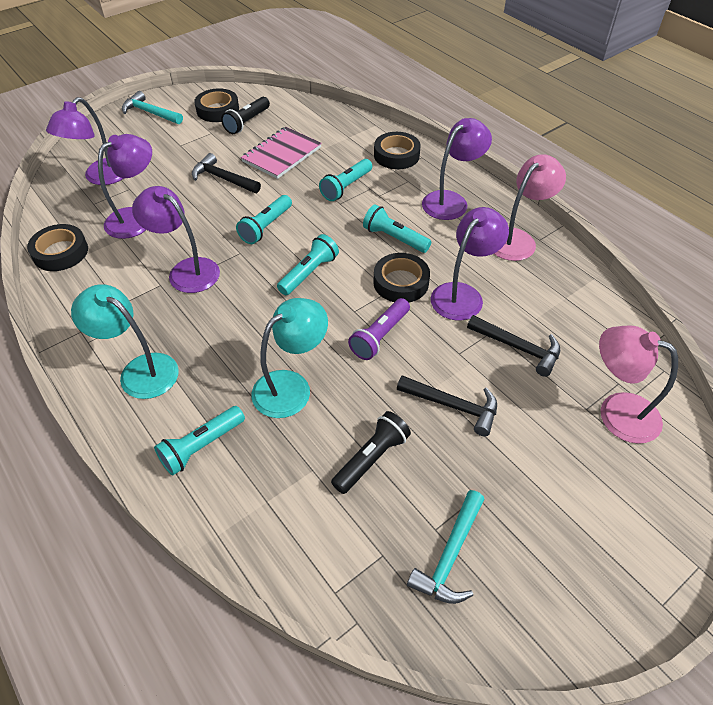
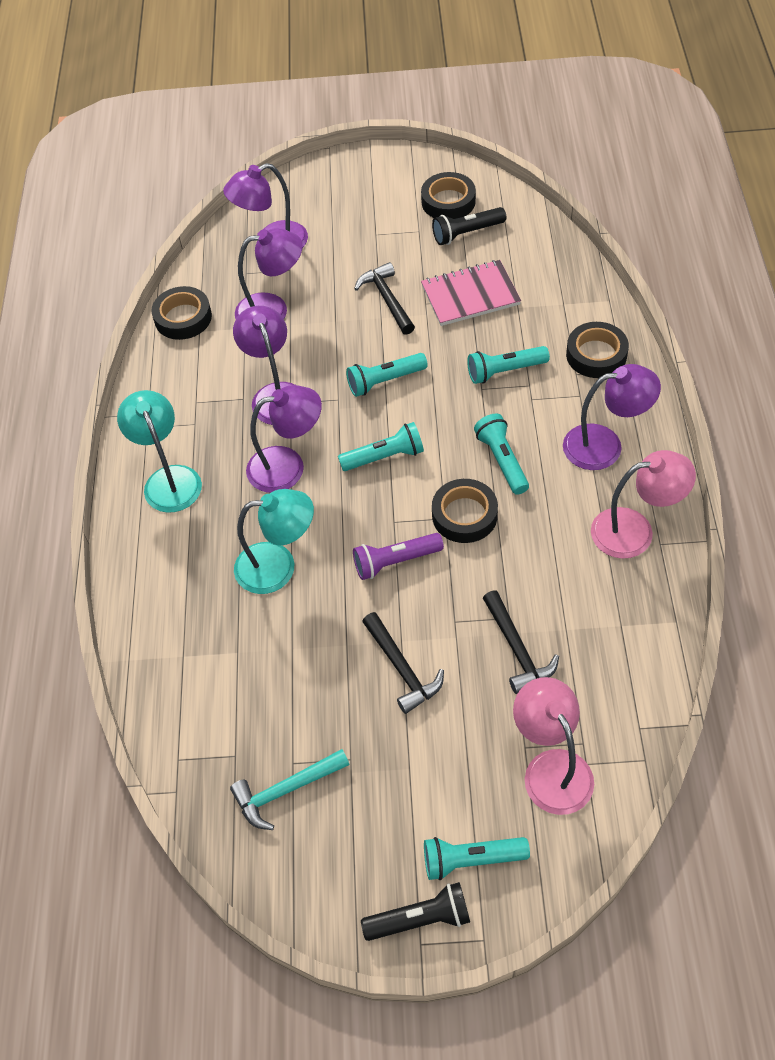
camera: 40 degrees right, 5 degrees up
turquoise hammer [122,91,183,124] -> none
turquoise flashlight [154,406,245,475] -> turquoise flashlight moved to [424,837,530,880]
black flashlight [331,411,411,494] -> black flashlight moved to [361,882,470,941]
purple lamp [431,207,509,321] -> purple lamp moved to [246,385,322,493]

